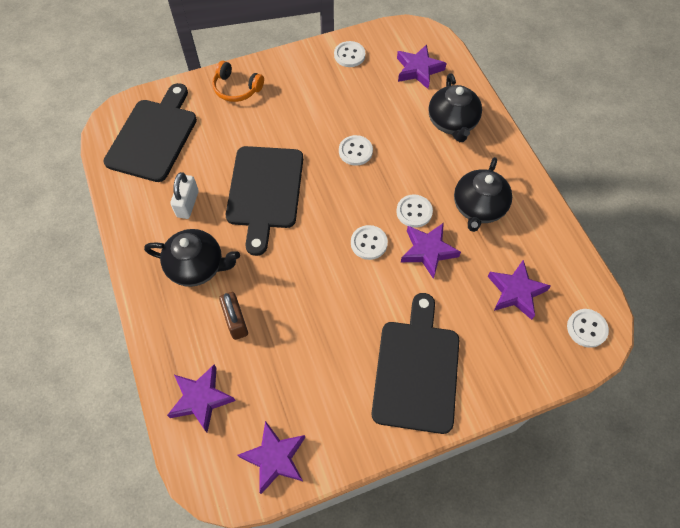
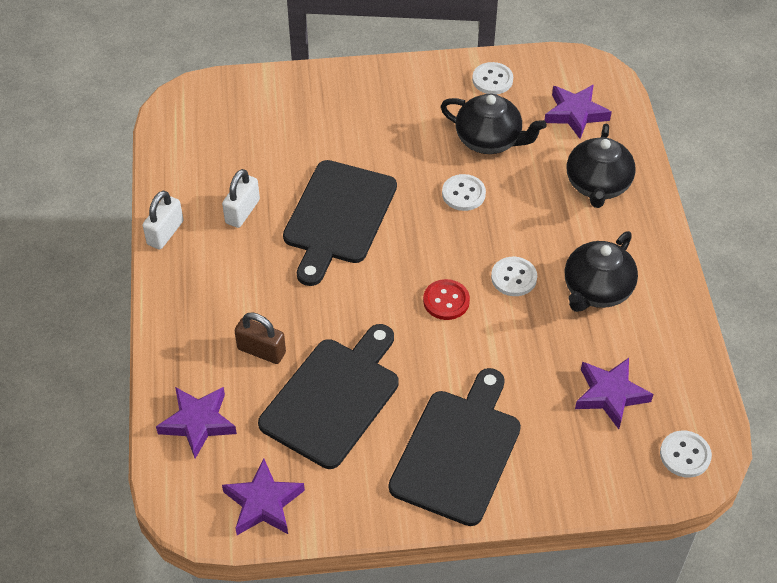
camera: 15 degrees right, 10 degrees down
black cutting board [103,83,197,182] -> black cutting board moved to [258,324,399,469]
black teapot [144,229,240,287] -> black teapot moved to [441,94,547,154]
orange headphones [212,61,264,102] -> none
brown padlock [219,292,248,340] -> brown padlock turned 60 degrees counterclockwise [235,312,286,364]
white button [351,225,388,260] -> red button [423,279,470,320]
purple star [401,223,461,279] -> none
none -> white padlock [143,190,184,249]

